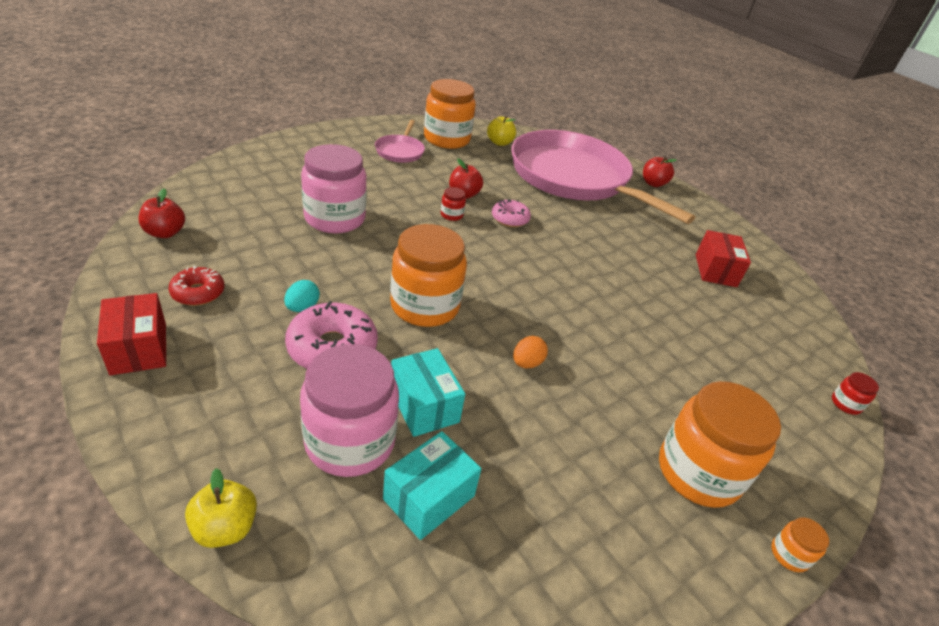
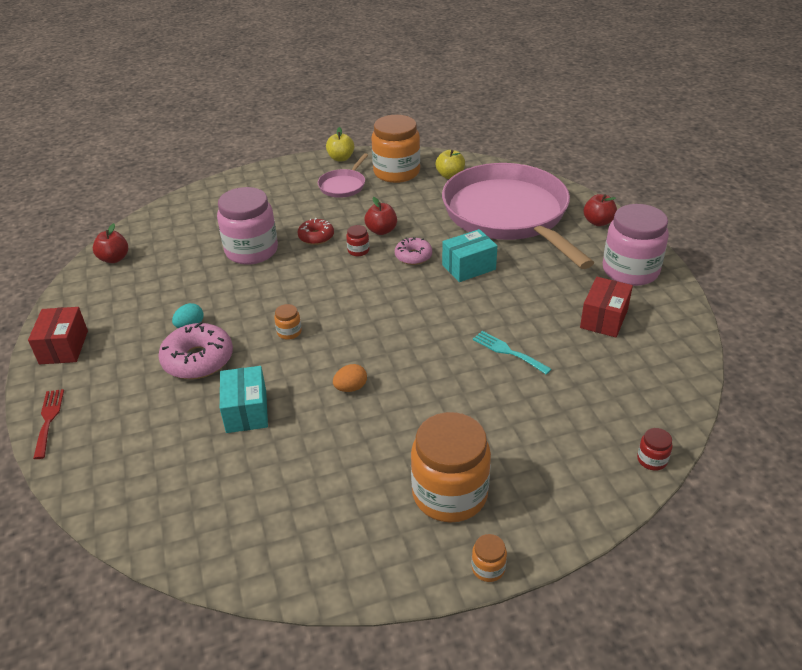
camera: 25 degrees right, 0 degrees up
red donut [169,266,224,306] -> red donut moved to [297,218,334,245]
yellow apple [185,468,257,548] -> yellow apple moved to [326,127,354,161]
pink jar [300,344,399,477] -> pink jar moved to [603,204,669,286]
turquoise box [383,431,481,540] -> turquoise box moved to [442,229,497,282]
orange jar [390,224,467,327] -> orange jar [274,304,302,340], size x0.41
none -> red fork [33,389,64,459]
none -> turquoise fork [473,331,551,375]

